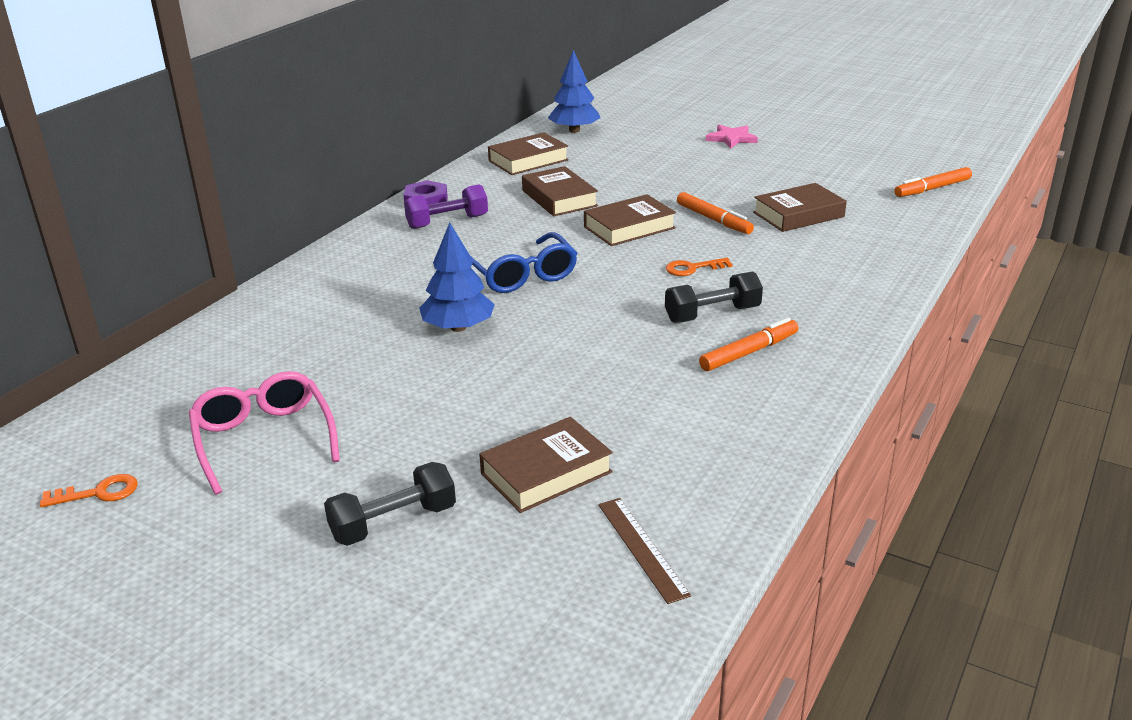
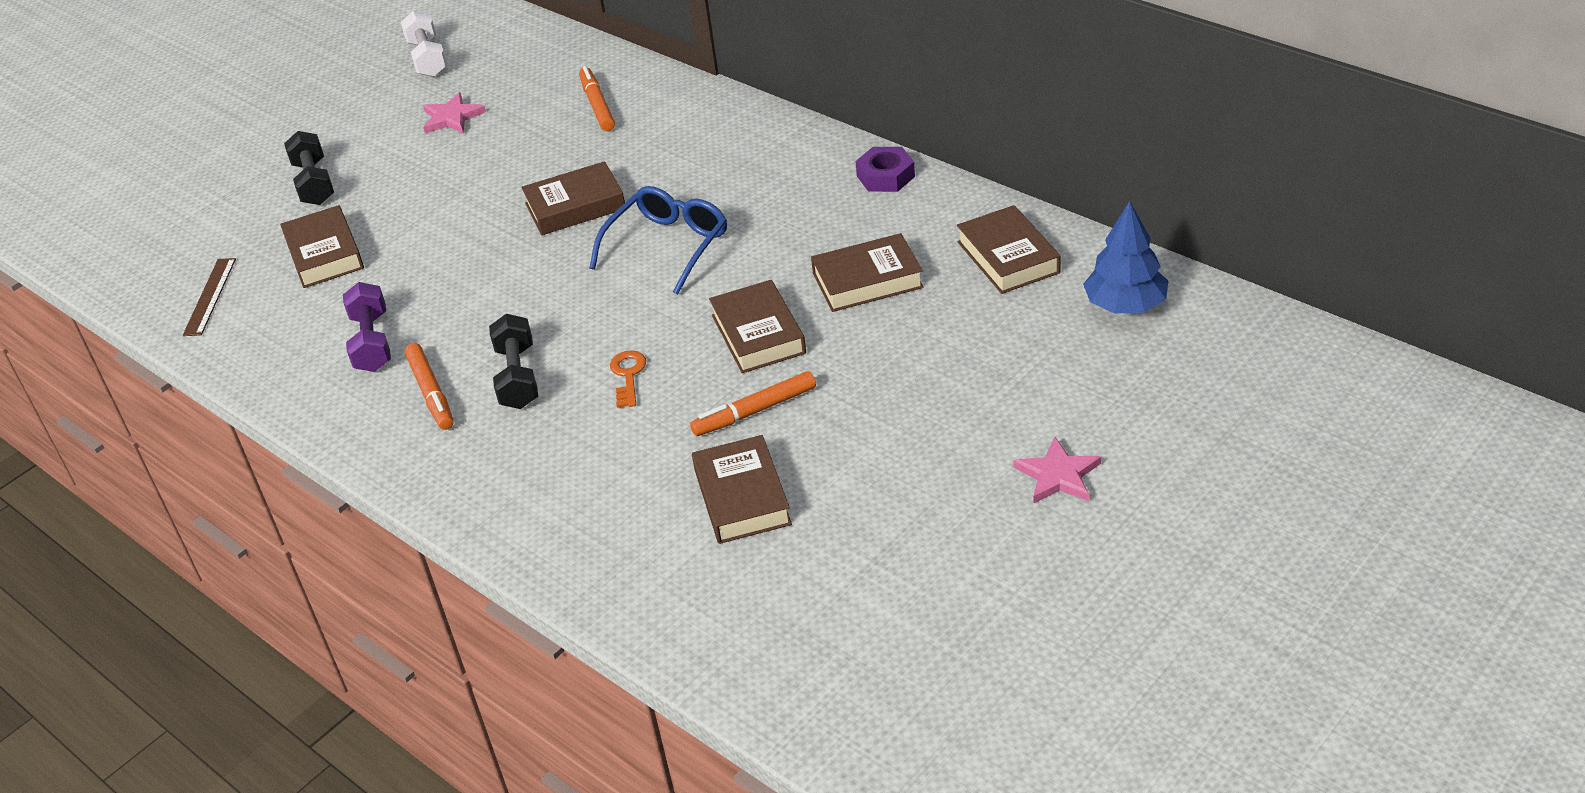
camera: 105 degrees right, 10 degrees up
orange key [40,474,138,507] -> white dumbbell [401,11,447,77]
pink glasses [189,371,340,495] -> pink star [423,93,486,133]
purple dumbbell [404,184,488,229] -> purple dumbbell moved to [343,282,391,372]
blue tree [419,222,495,332] -> brown book [521,161,625,235]
blue glasses [471,232,577,293] -> blue glasses turned 135 degrees clockwise [589,186,727,295]
brown ruler [598,498,691,604] -> brown ruler turned 75 degrees counterclockwise [183,258,236,336]
orange marker [895,167,972,197] -> orange marker moved to [579,66,615,131]

